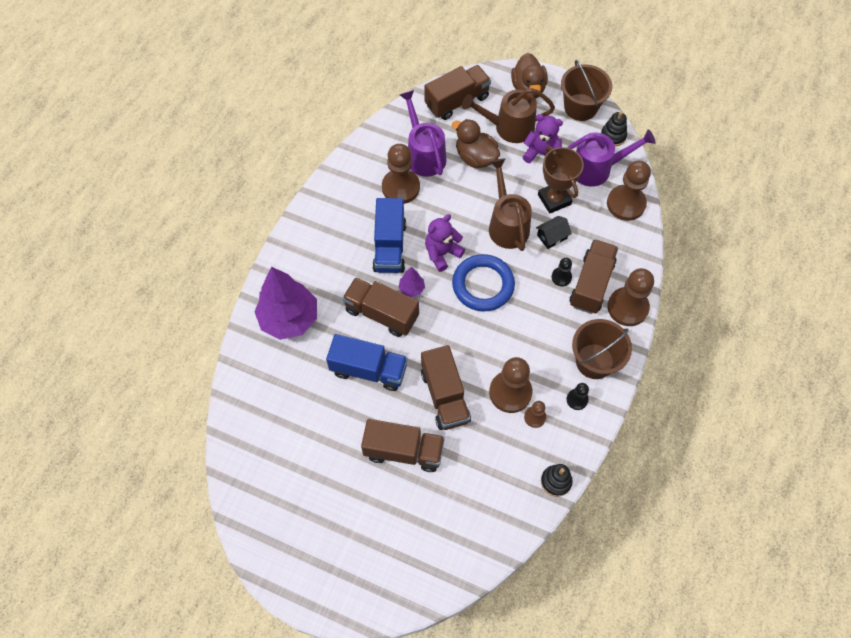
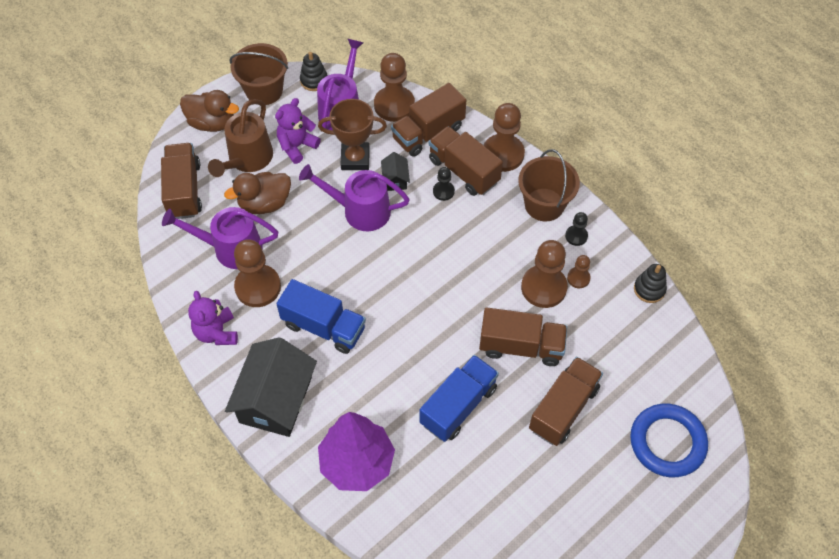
camera: 65 degrees left, 5 degrees down
brown truck [342,277,419,337] -> brown truck moved to [391,83,466,157]
purple tree [399,267,425,297] -> none
purple teddy bear [425,214,465,272] -> purple teddy bear moved to [188,291,238,345]
blue ring [452,254,515,311] -> blue ring moved to [630,404,708,477]
brown watering can [489,158,532,251] -> purple watering can [299,164,410,231]
none -> black house [225,337,317,437]

